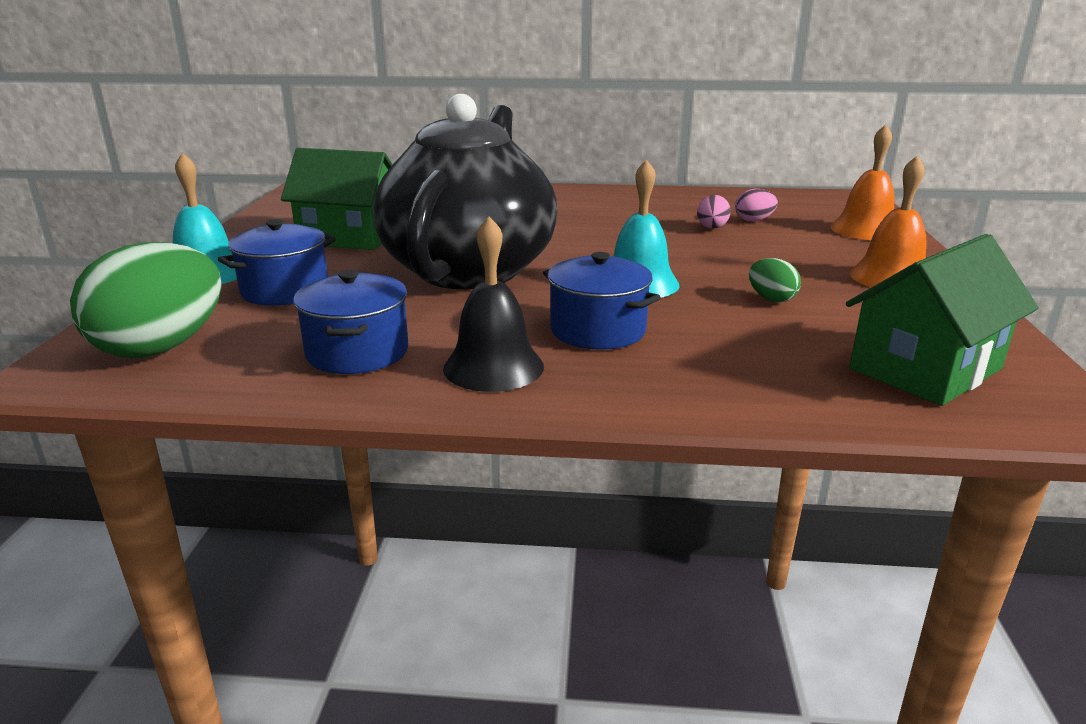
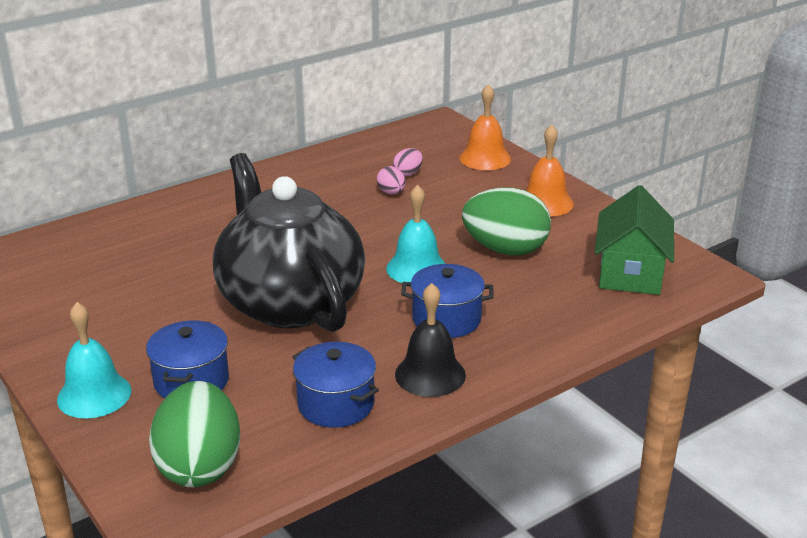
camera: 40 degrees left, 5 degrees up
green house [281,148,393,250] -> none
green egg [749,258,801,302] -> green egg [462,187,551,255], size x2.24

